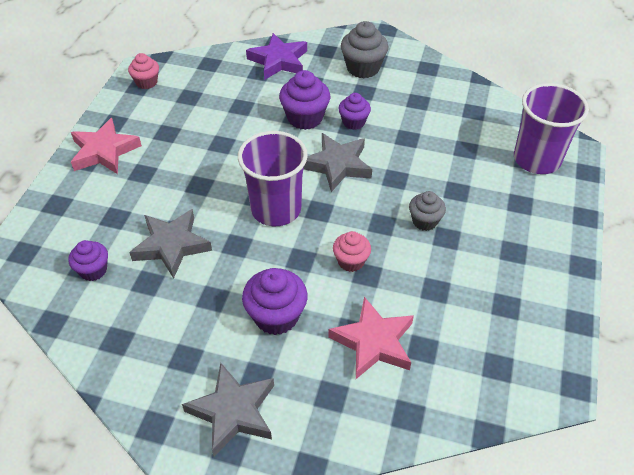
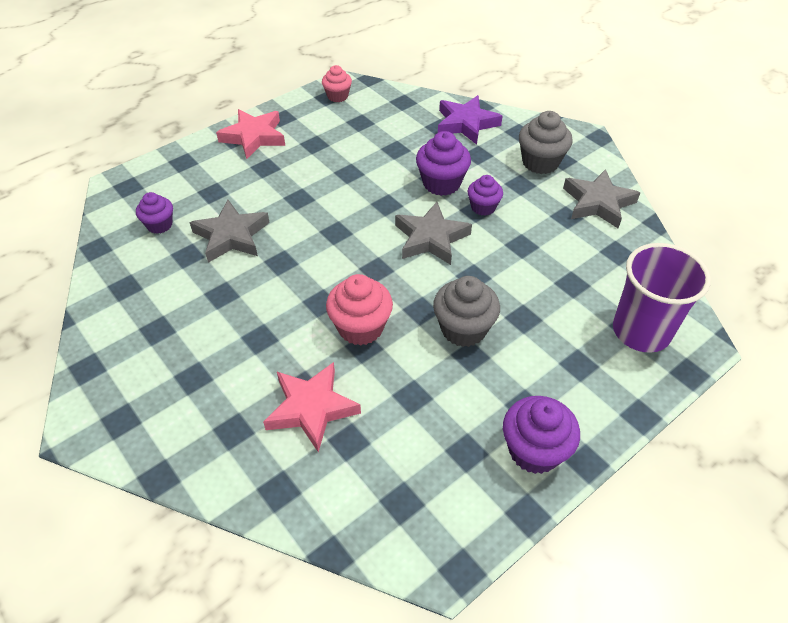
camera: 35 degrees right, 0 degrees up
grey star [182,363,274,456] -> grey star moved to [563,169,640,228]
purple cup [238,131,308,226] -> none
purple cupcake [242,268,307,335] -> purple cupcake moved to [503,396,580,474]
pink cupcake [333,231,371,272] -> pink cupcake [326,274,393,346], size x1.58
grey cupcake [409,191,446,231] -> grey cupcake [433,276,500,347], size x1.58

